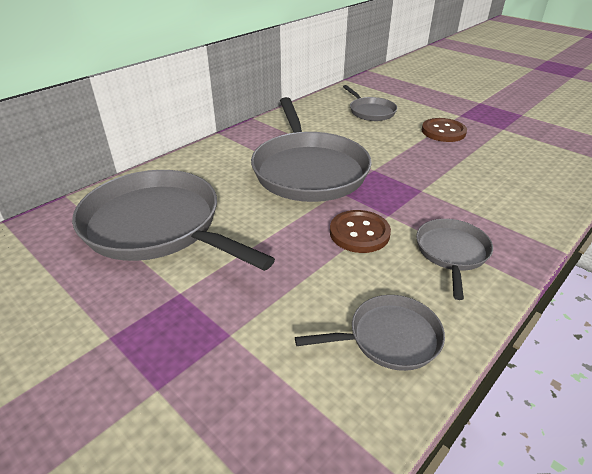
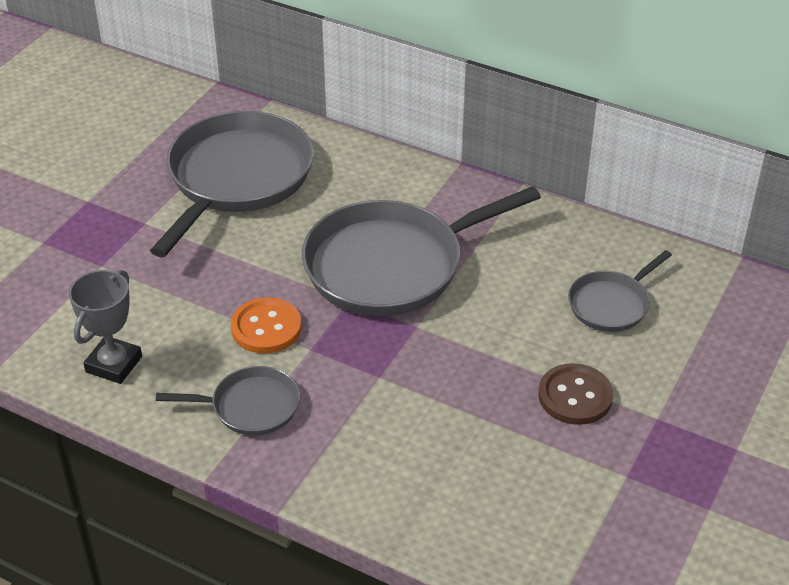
camera: 75 degrees right, 5 degrees up
grey pan [295,295,445,371] -> grey trophy [69,270,142,384]
brown button [330,210,391,253] -> orange button [231,297,302,353]

